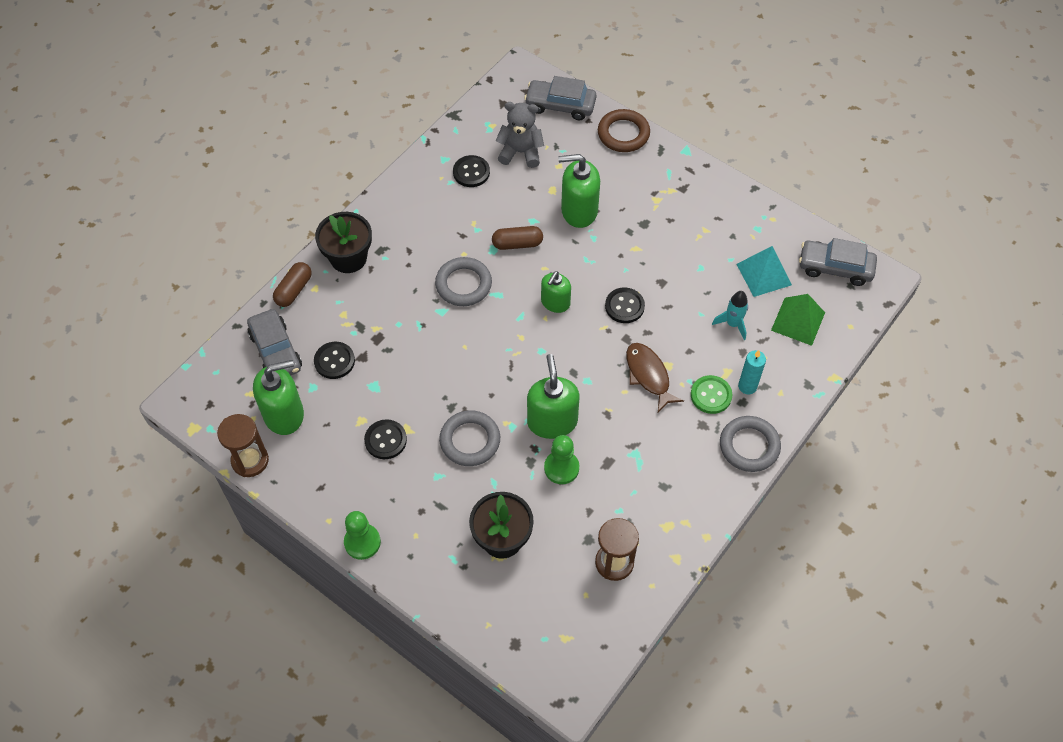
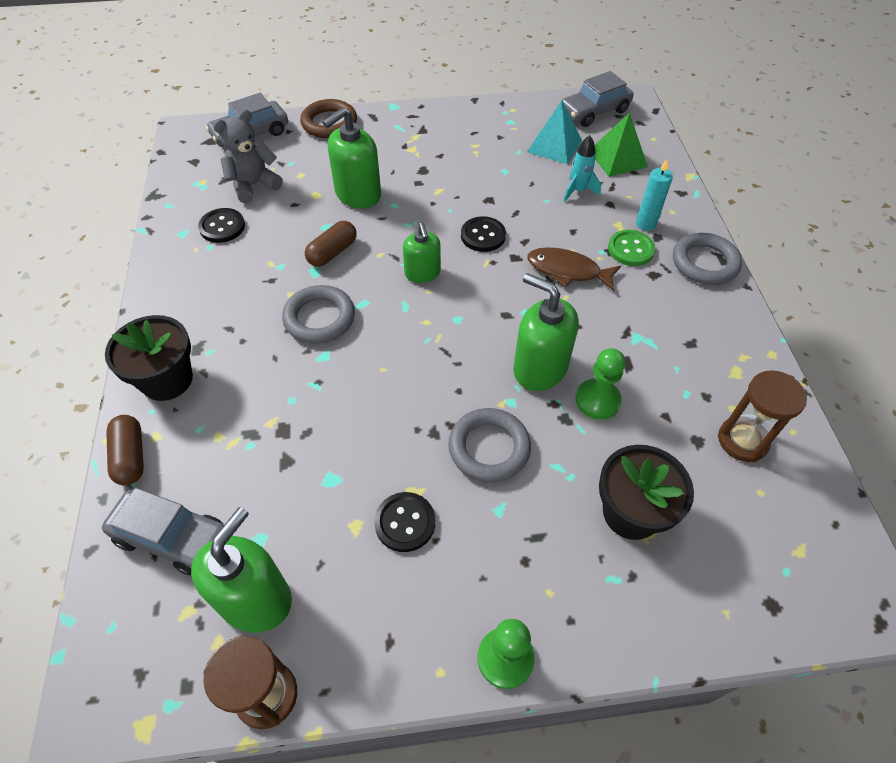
camera: 45 degrees left, 5 degrees down
black button [314,342,355,379] -> none

